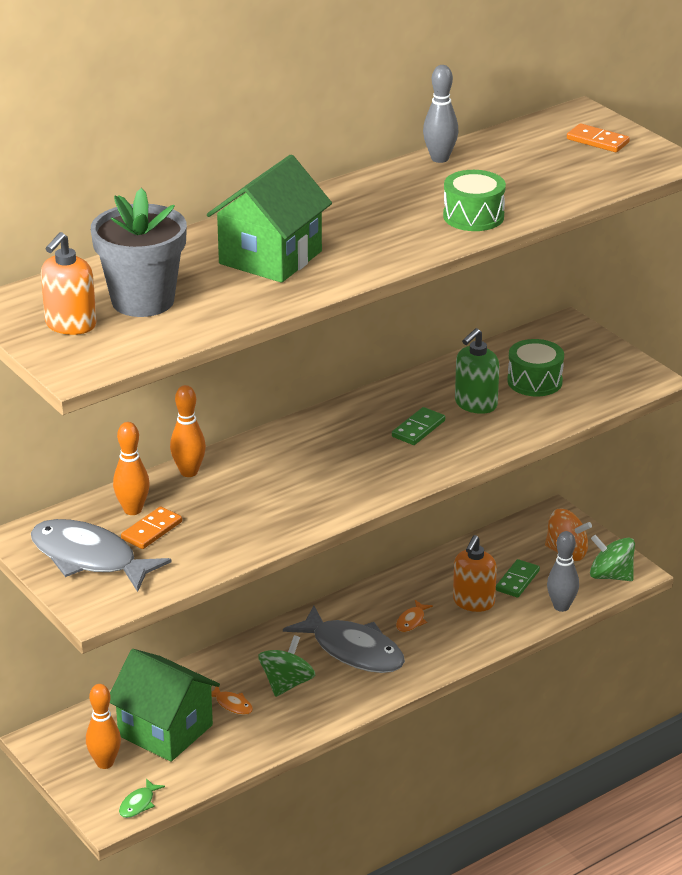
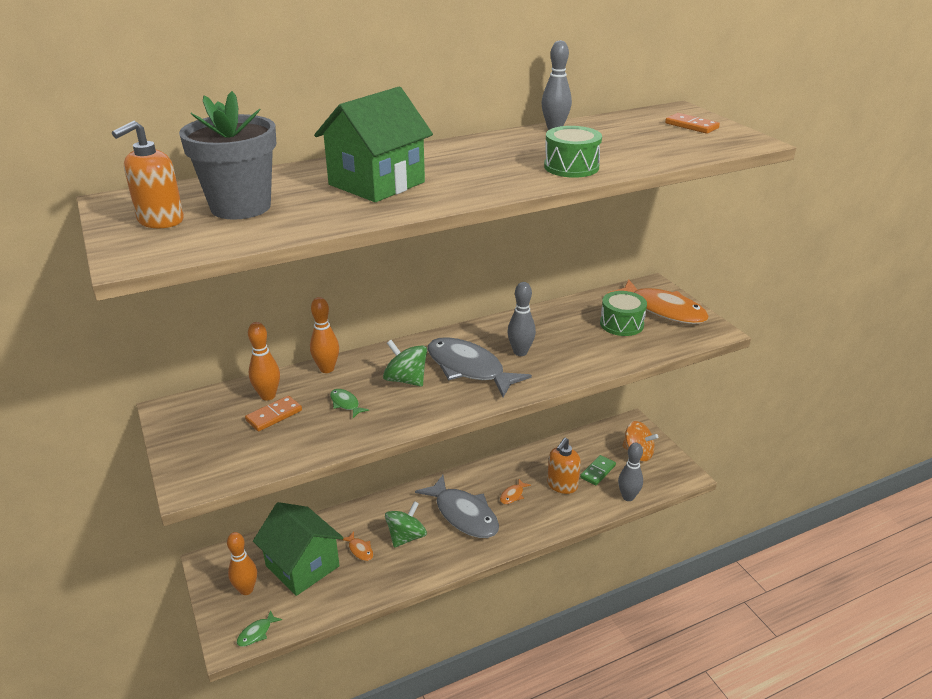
camera: 10 degrees right, 0 degrees up
grey fish [31,519,171,592] -> grey fish moved to [428,337,532,397]
green domino [392,407,445,445] -> grey bowling pin [508,282,536,356]
green soap dispenser [455,328,499,414] -> none
green spinning top [590,535,635,581] -> green spinning top moved to [383,340,427,387]
none -> green fish [330,389,369,418]
none -> orange fish [607,279,709,324]

